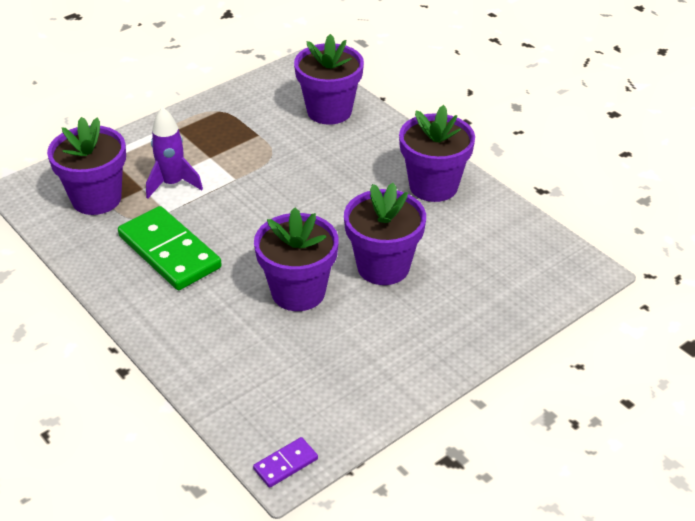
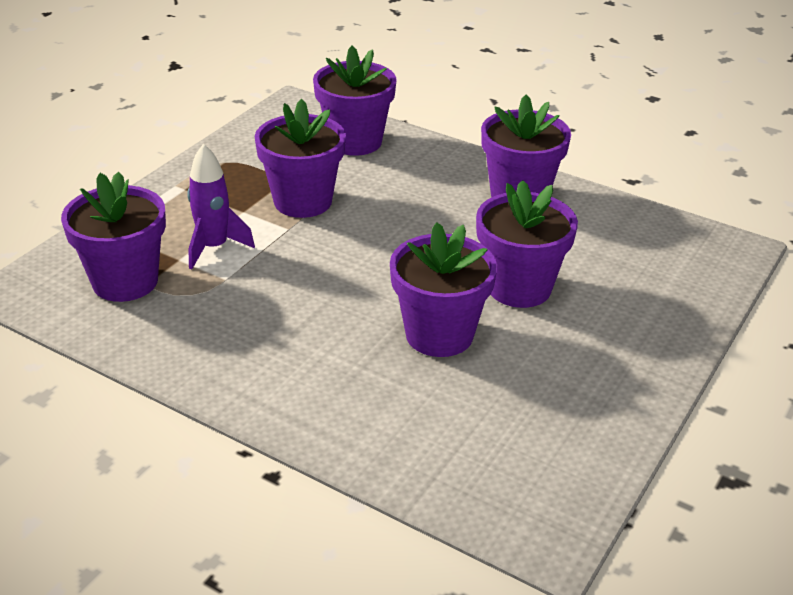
camera: 20 degrees left, 5 degrees down
green domino [118,206,222,290] -> none
purple domino [253,437,318,488] -> none
none -> purple flower pot [254,99,346,218]

